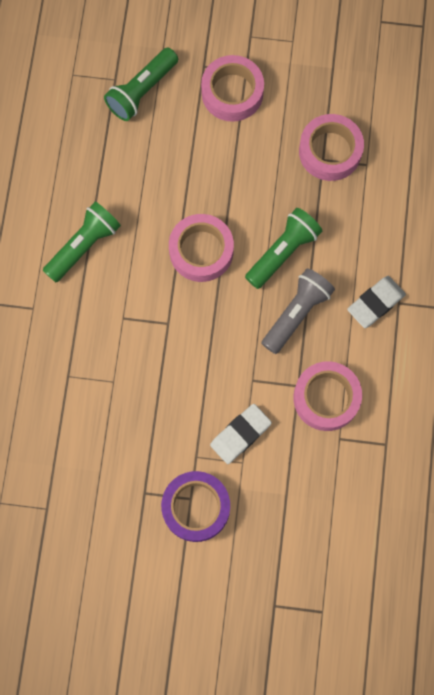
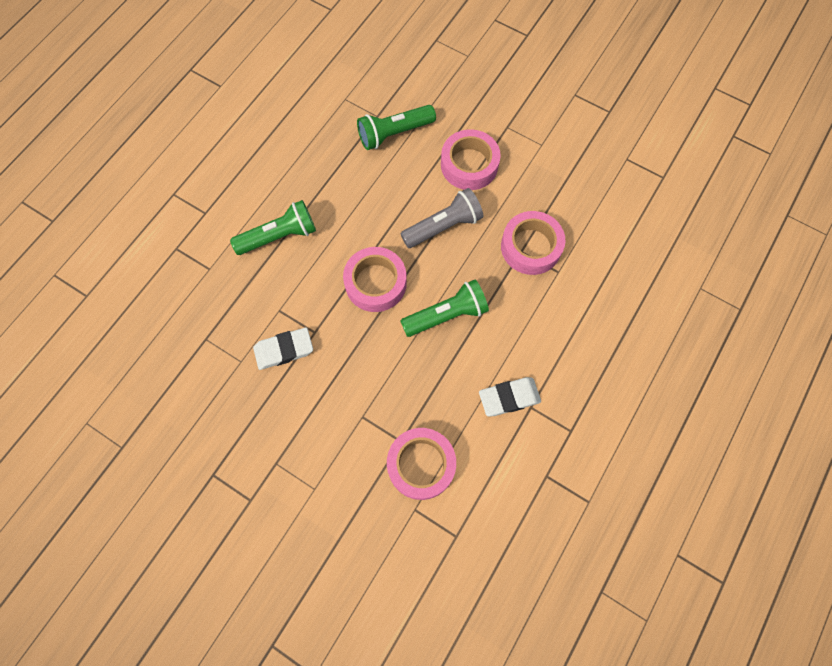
camera: 25 degrees right, 5 degrees down
purple tape [161,471,230,542] -> none
white eraser [210,404,272,464] -> white eraser moved to [253,327,313,370]
grey flashlight [261,268,335,354] -> grey flashlight moved to [401,188,483,248]

